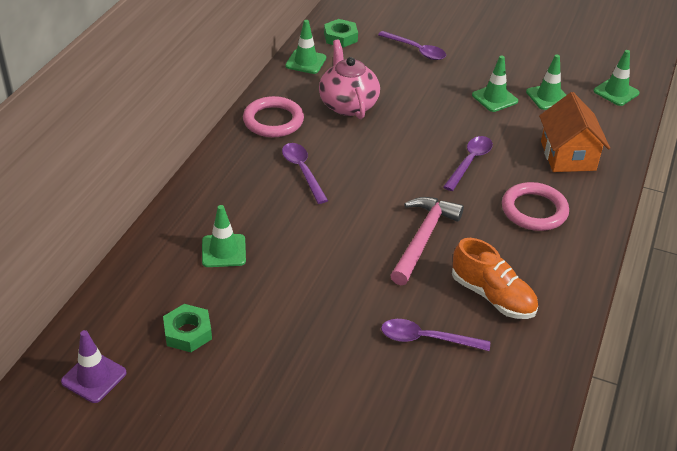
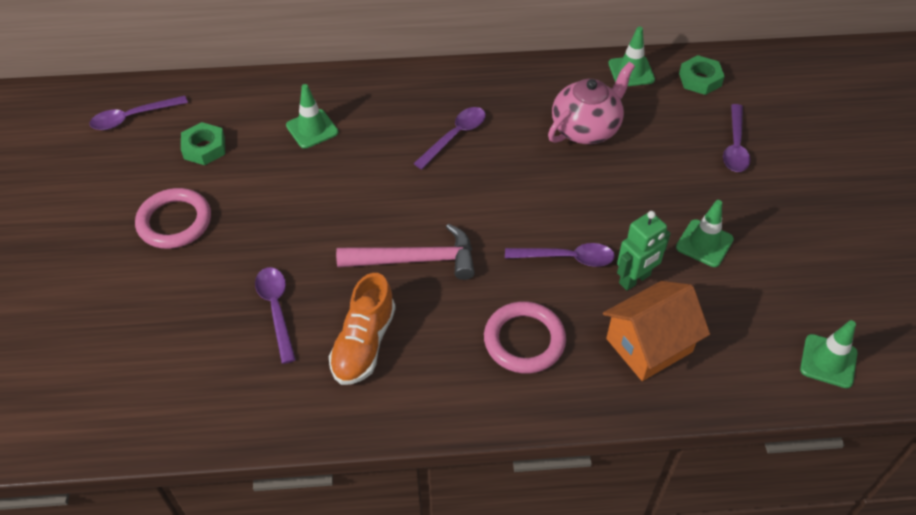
camera: 65 degrees right, 10 degrees up
purple traffic cone [61,330,127,403] -> purple spoon [90,95,188,130]
pink ring [243,96,304,137] -> pink ring moved to [135,188,211,249]
green traffic cone [526,54,566,110] -> none
none -> green robot [617,211,671,291]

